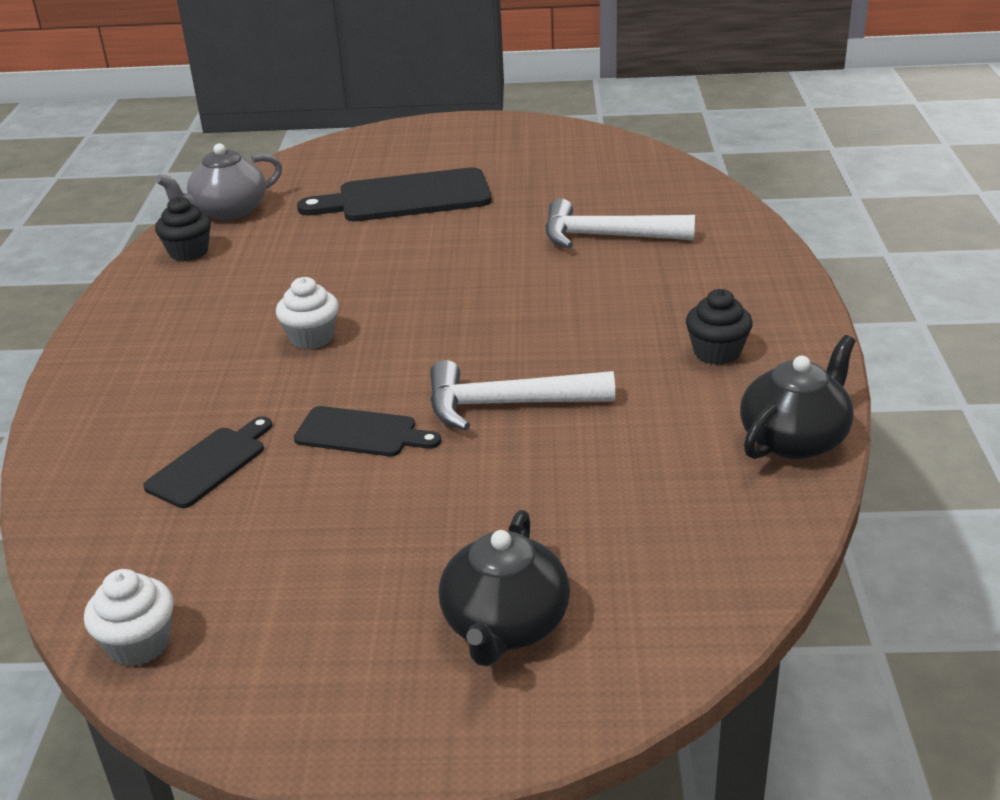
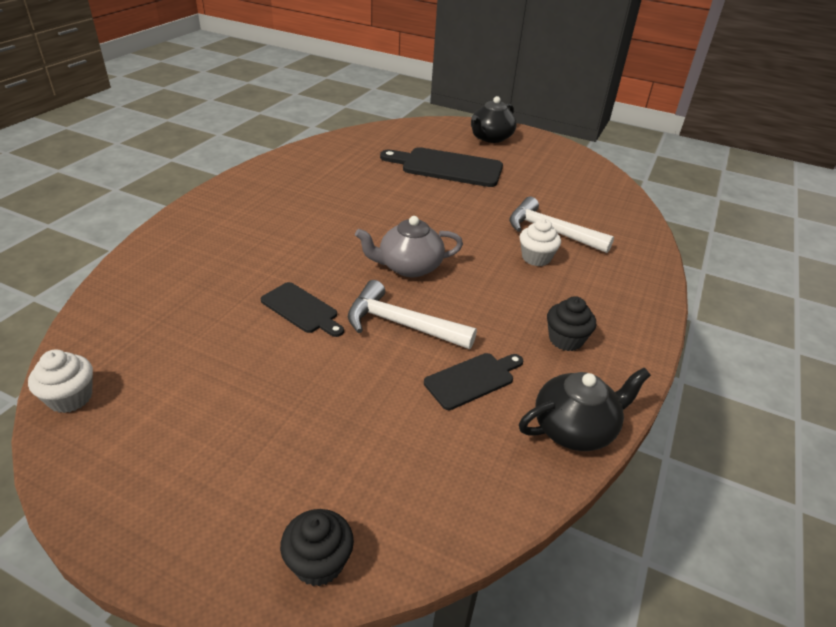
camera: 20 degrees right, 5 degrees up
black cutting board [143,416,272,508] -> black cutting board moved to [424,353,523,410]
black cupcake [155,197,211,261] -> black cupcake moved to [280,509,354,587]
grey teapot [156,143,282,220] -> grey teapot moved to [355,216,463,277]
white cupcake [276,277,339,349] -> white cupcake moved to [520,219,561,266]
black teapot [439,510,570,666] -> black teapot moved to [471,96,517,143]

